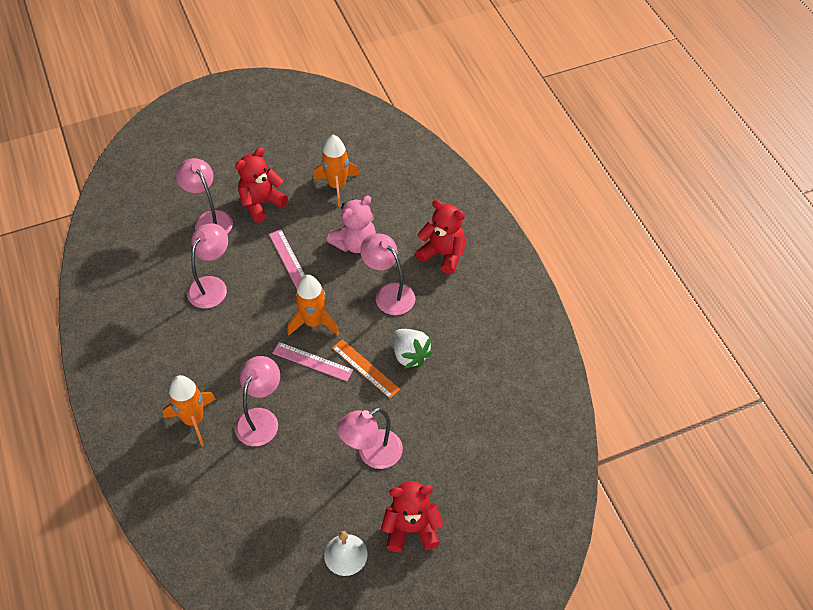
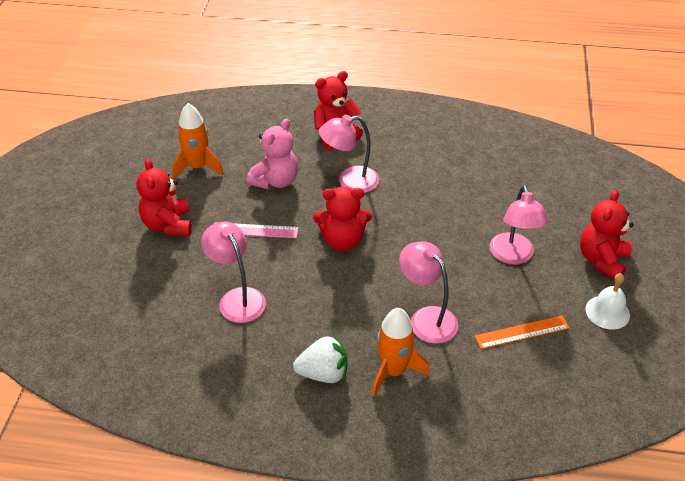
camera: 60 degrees left, 10 degrees down
pink lamp [176,158,233,234] -> none
pink ruler [273,342,353,381] -> none
orange rocket [287,275,339,336] -> red teddy bear [313,187,372,251]
pink teddy bear [327,196,376,253] -> pink teddy bear turned 45 degrees clockwise [247,119,298,189]
orange ruler [332,339,400,398] -> orange ruler moved to [475,316,570,349]
white strawberry [393,329,433,369] -> white strawberry moved to [293,334,348,383]

